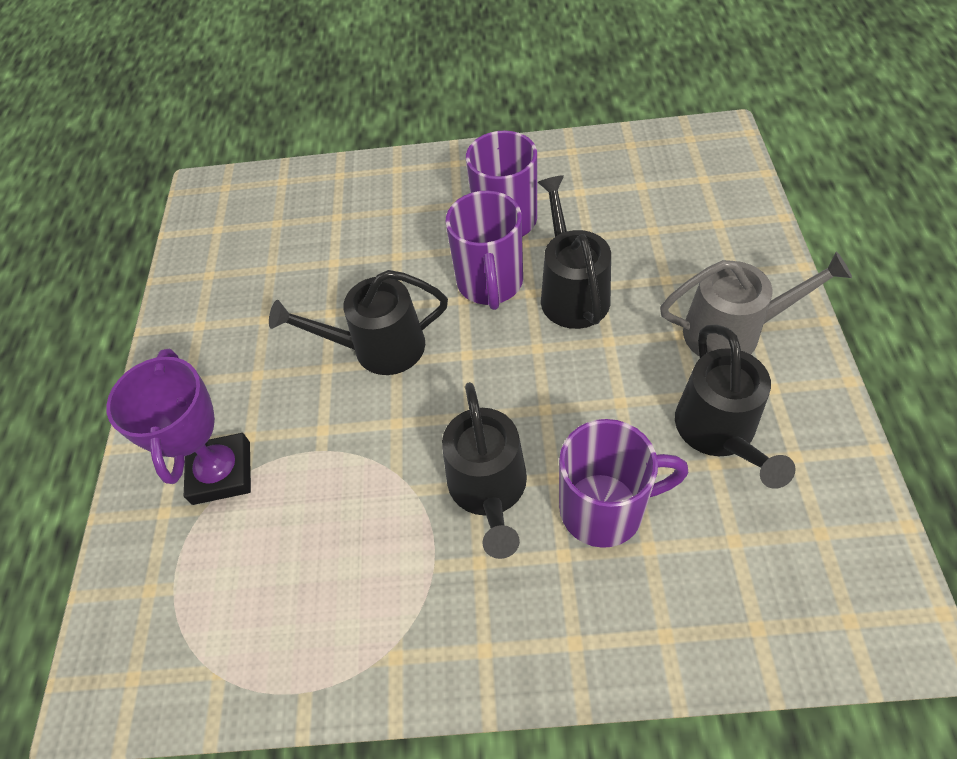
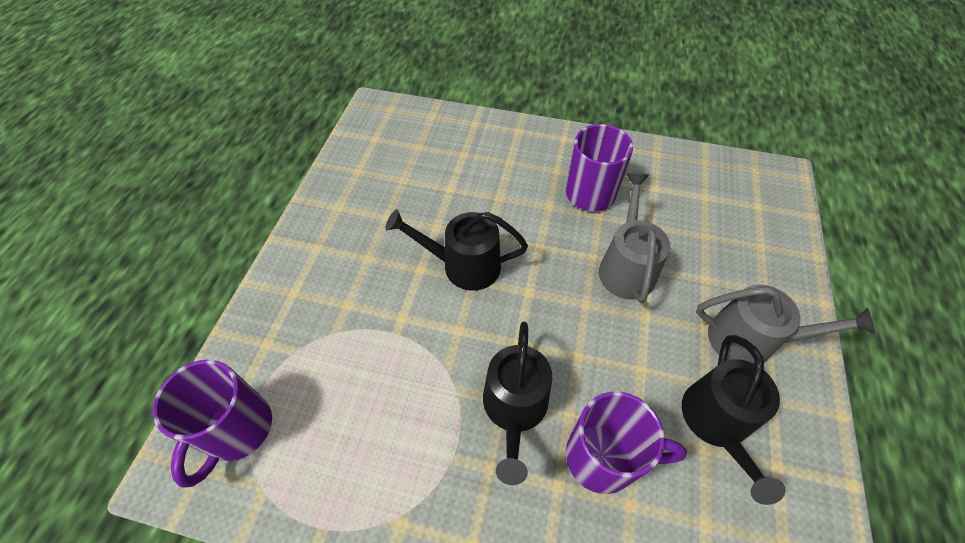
camera: 10 degrees right, 0 degrees up
purple trophy [106,349,251,505] -> none
purple mug [446,191,523,310] -> purple mug moved to [153,360,272,488]
black watering can [537,175,611,329] -> grey watering can [599,174,670,303]

